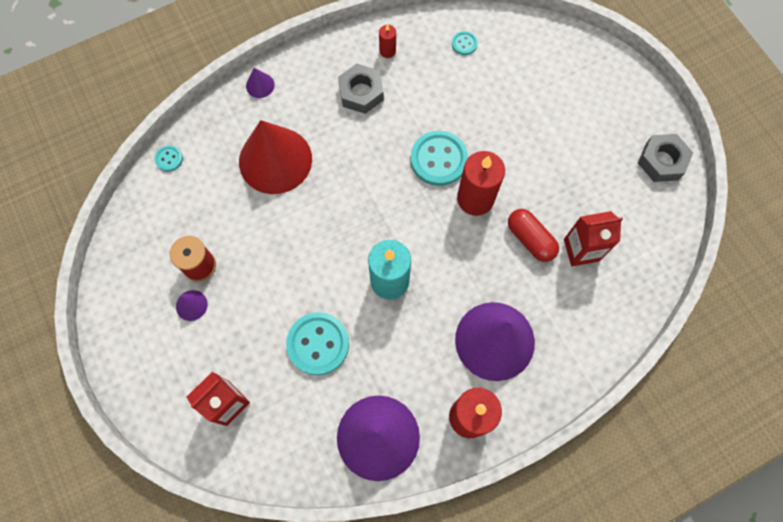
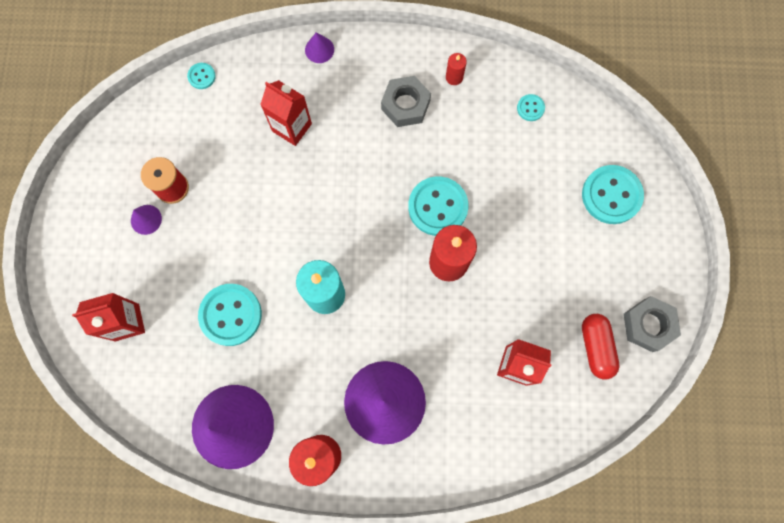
camera: 30 degrees right, 5 degrees up
red cone [239,120,312,194] -> red carton [260,80,312,146]
red capsule [508,209,559,262] -> red capsule moved to [582,314,619,379]
none -> turquoise button [582,165,644,224]

